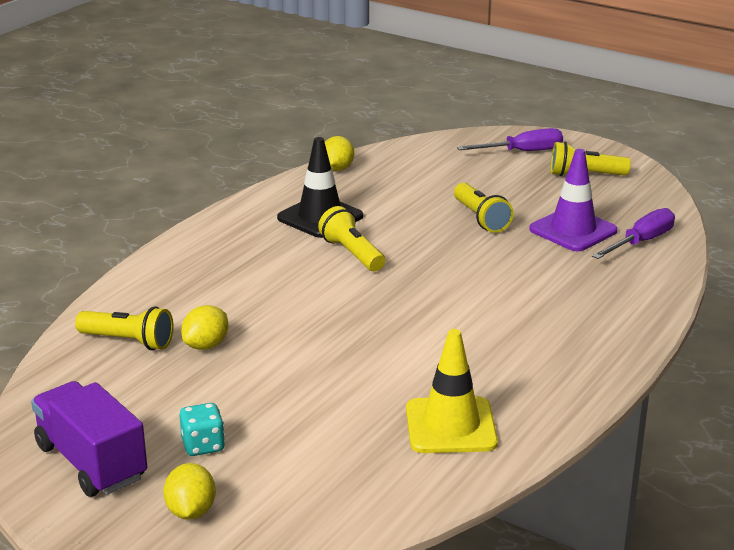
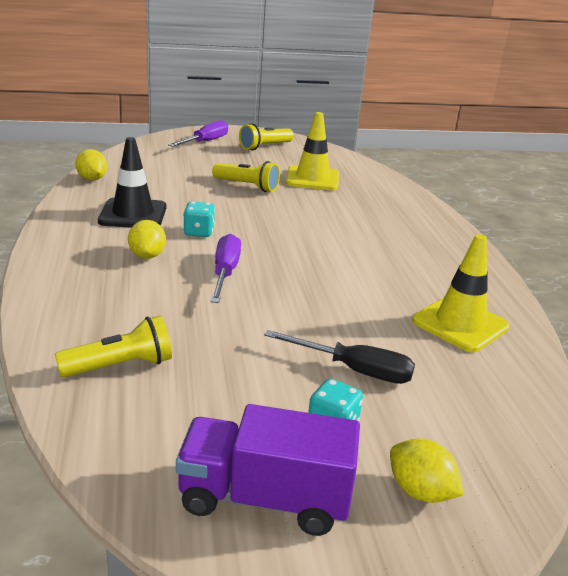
camera: 45 degrees left, 0 degrees up
yellow lemon [181,305,228,350] -> yellow lemon moved to [128,220,166,259]
yellow flashlight [318,206,385,271] -> turquoise dice [183,201,215,237]
purple traffic cone [529,149,618,251] -> yellow traffic cone [286,112,339,190]
purple screwdriver [592,208,675,259] -> purple screwdriver moved to [211,234,241,303]
none -> black screwdriver [264,330,415,384]

